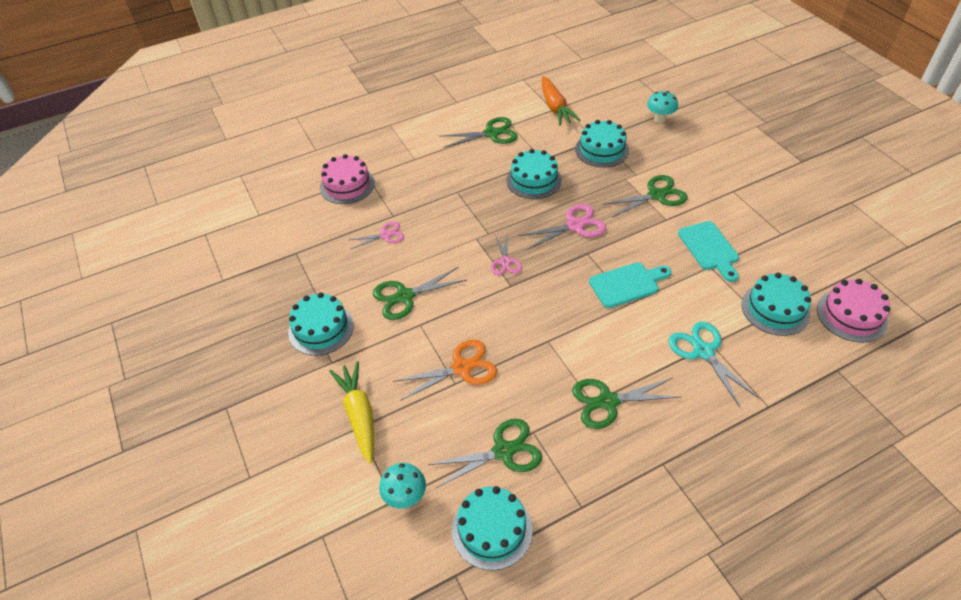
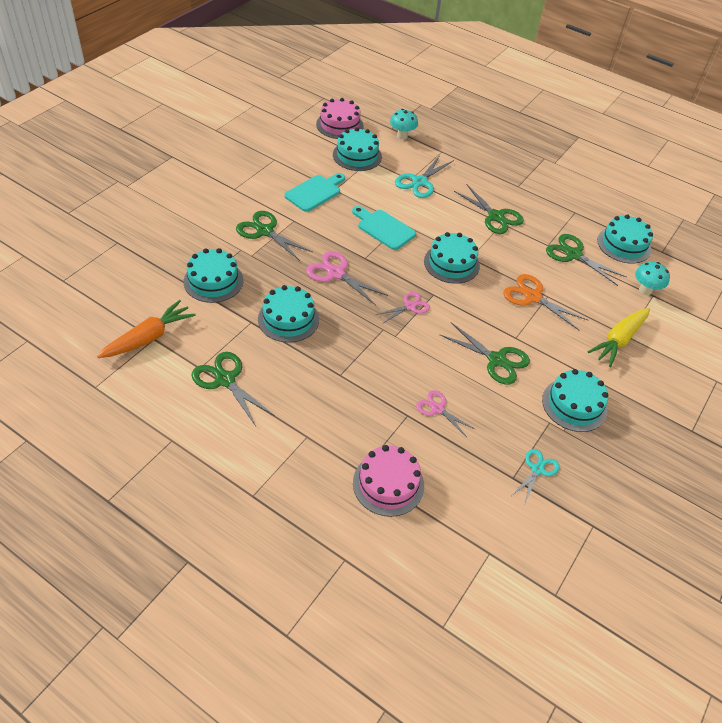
camera: 125 degrees left, 0 degrees up
turquoise mushroom [647,91,678,123] -> turquoise mushroom moved to [390,109,418,140]
none -> turquoise cake [424,232,480,284]
none -> turquoise scissors [513,449,560,503]

